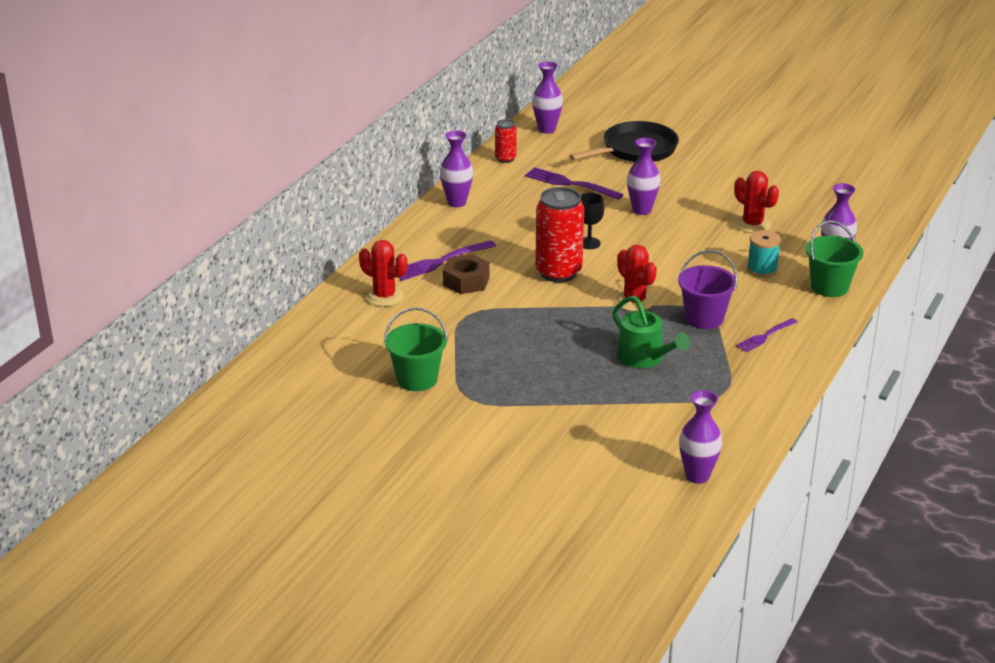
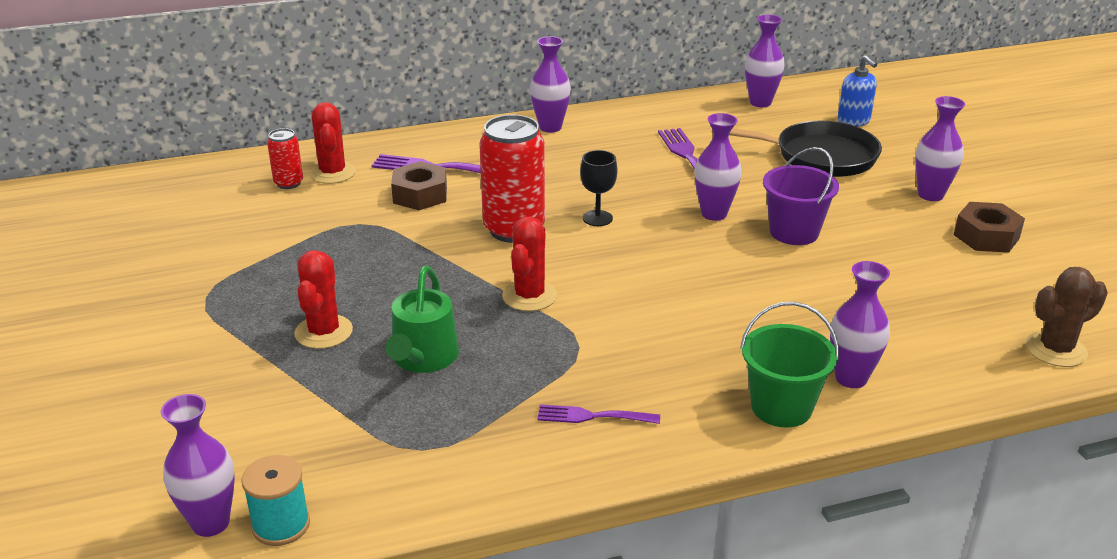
camera: 45 degrees right, 0 degrees up
green bucket [384,307,448,391] -> none
red can [495,119,517,163] -> red can moved to [267,128,303,189]
purple bucket [678,250,738,329] -> purple bucket moved to [763,147,839,245]
red cactus [734,171,779,233] -> red cactus moved to [294,250,353,349]
turquoise spool [747,230,781,277] -> turquoise spool moved to [241,455,310,546]
none -> blue soap dispenser [837,55,877,127]
none -> purple vase [915,96,965,201]
none -> brown nut [954,202,1025,253]
none -> brown cactus [1025,267,1108,367]

